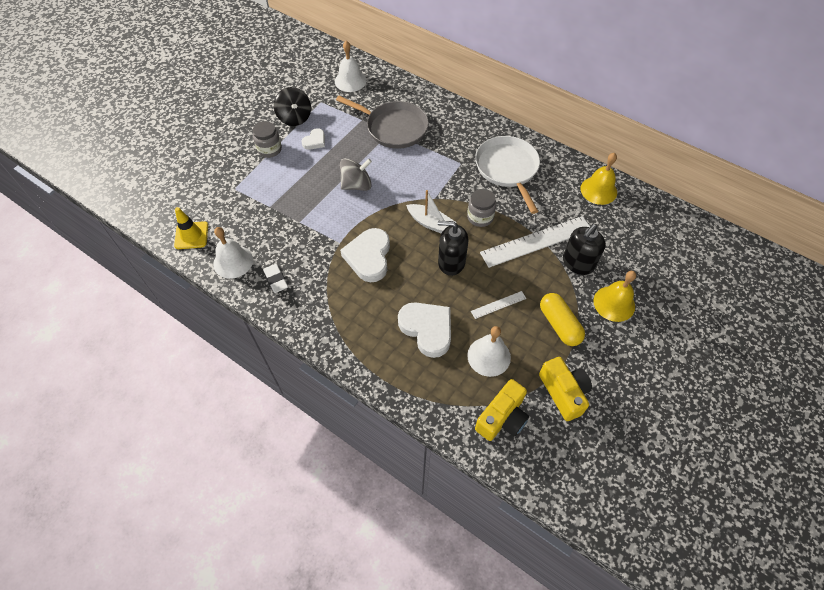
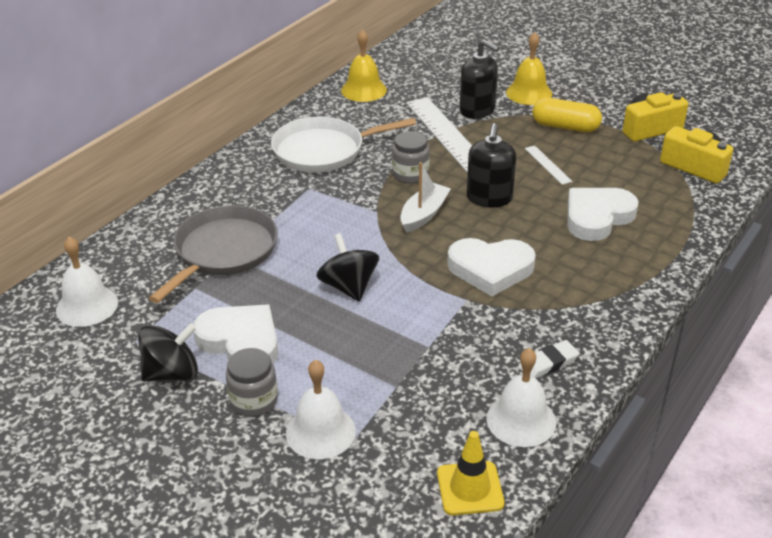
camera: 90 degrees left, 20 degrees down
white heart [301,128,325,150] -> white heart [193,305,278,363], size x1.90
grey spinning top [340,158,372,191] -> black spinning top [316,233,379,302]
white bell [467,326,511,377] -> white bell moved to [286,360,356,459]
yellow capsule [540,293,585,346] -> yellow capsule turned 45 degrees clockwise [532,98,602,132]

